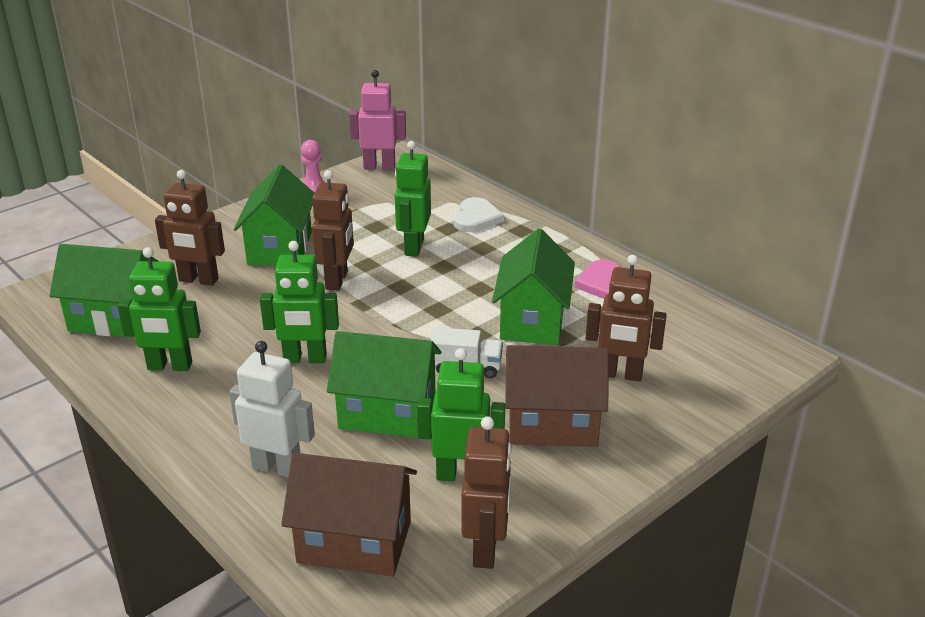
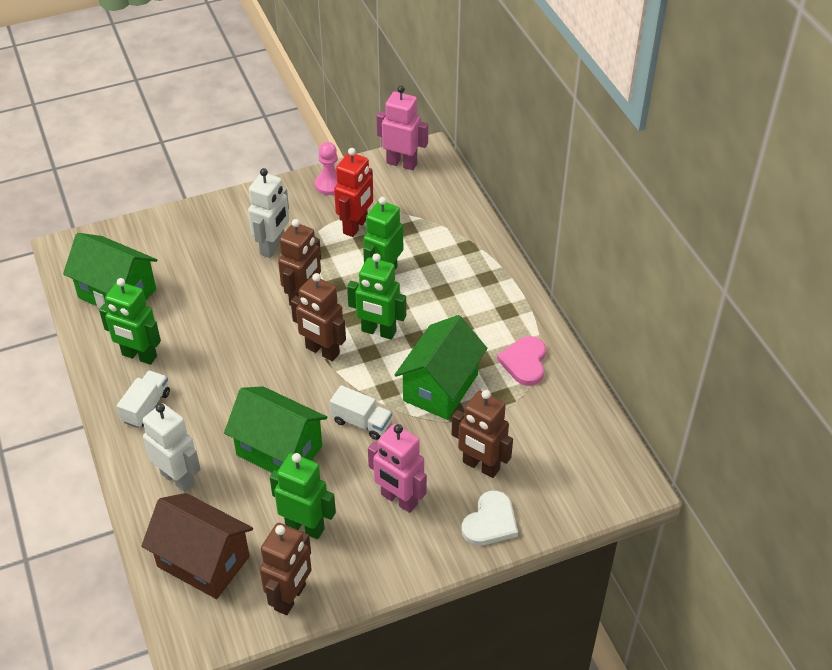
camera: 20 degrees right, 15 degrees up
brown robot [155,170,225,286] -> brown robot moved to [291,273,346,361]
green house [234,165,314,266] -> white robot [248,168,289,258]
green robot [260,241,339,363] -> green robot moved to [347,253,406,340]
white heart [454,197,504,232] -> white heart moved to [461,491,518,546]
brown house [505,345,609,447] -> pink robot [368,424,427,513]
none -> white truck [117,370,170,428]
none -> red robot [334,148,373,237]

